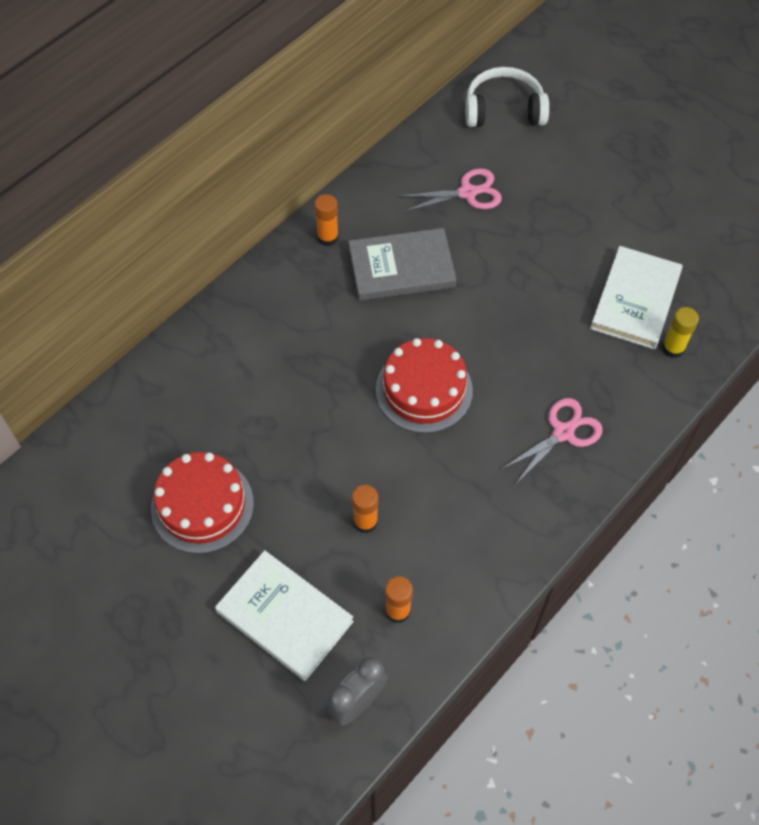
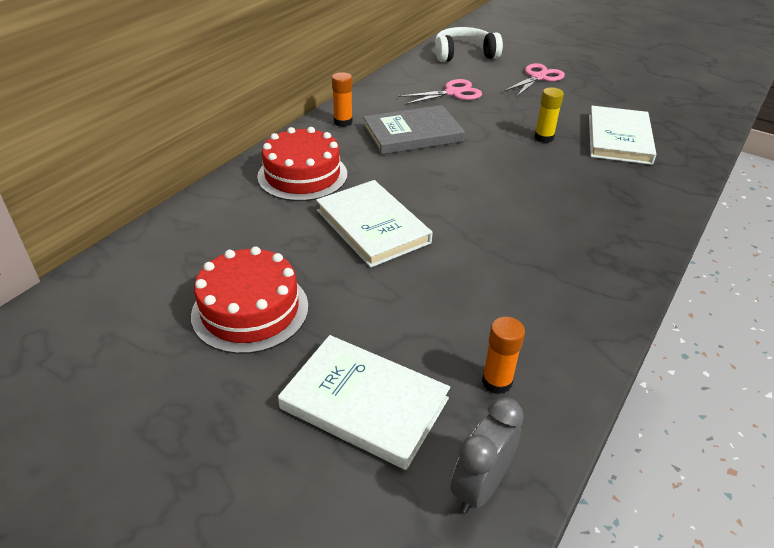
camera: 10 degrees left, 20 degrees down
orange glue stick [352,485,378,533] -> none
red cake [376,338,473,433] -> red cake moved to [257,127,347,201]
pink scissors [502,398,603,485] -> pink scissors moved to [504,63,565,97]
yellow glue stick [662,307,699,358] -> yellow glue stick moved to [534,87,564,143]
none -> white book [316,180,433,268]

